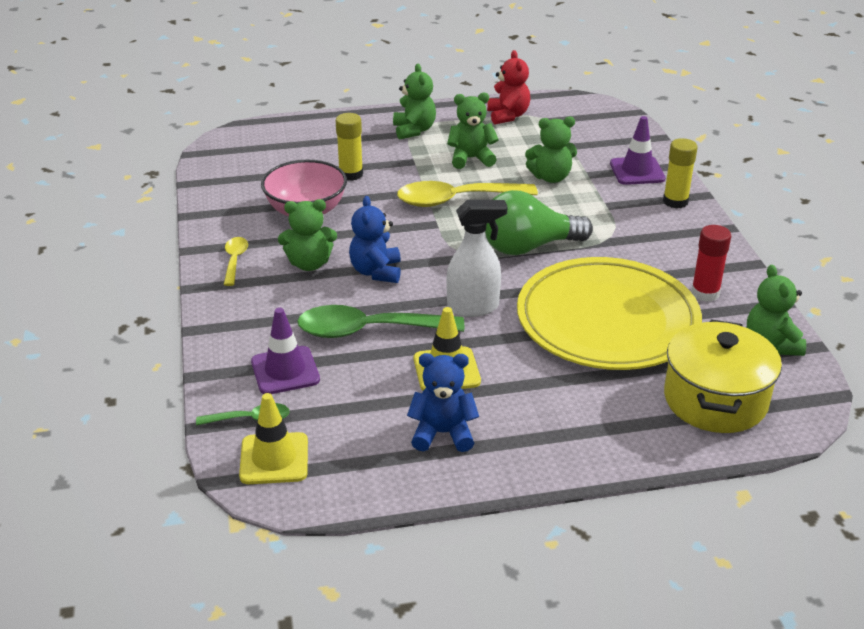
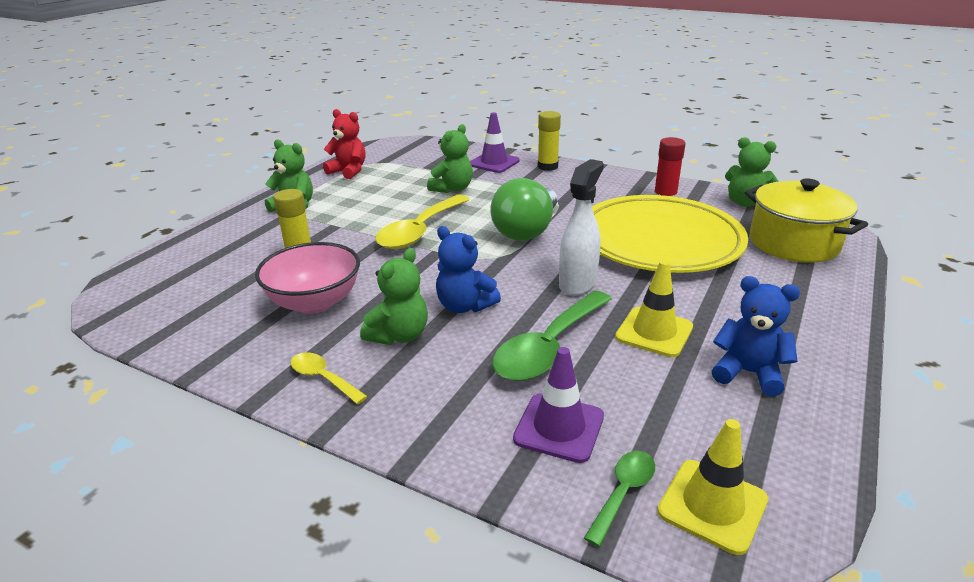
camera: 50 degrees left, 5 degrees down
blue teddy bear [407,353,479,452] -> blue teddy bear turned 75 degrees clockwise [712,276,800,397]
green teddy bear [447,93,499,169] -> none

